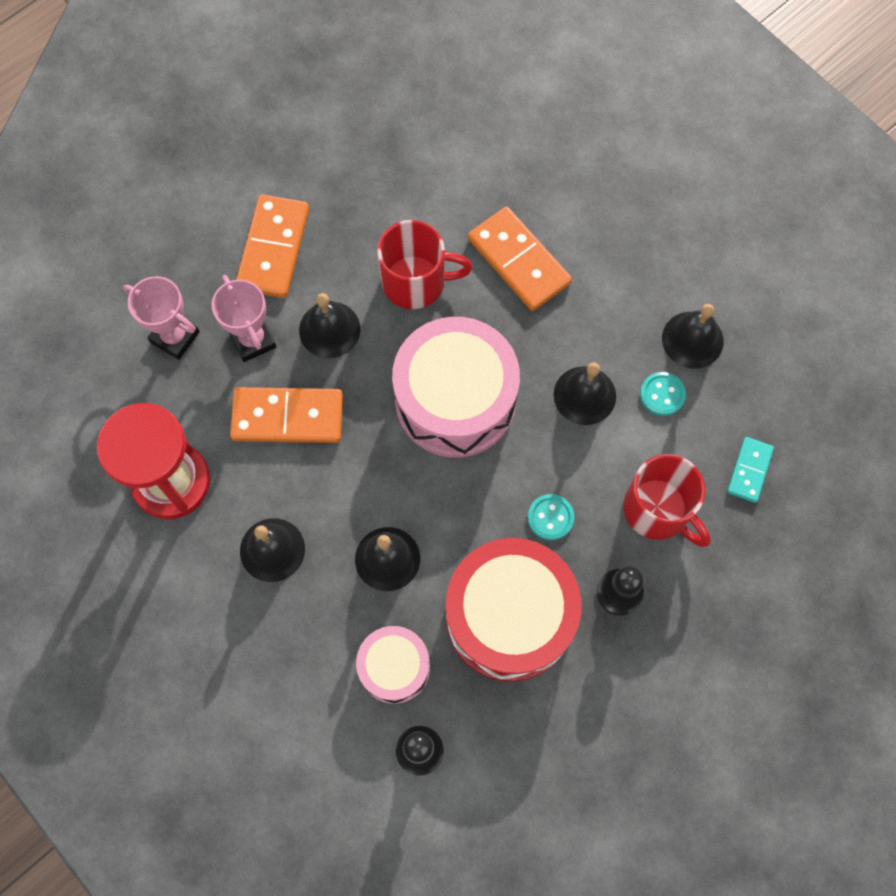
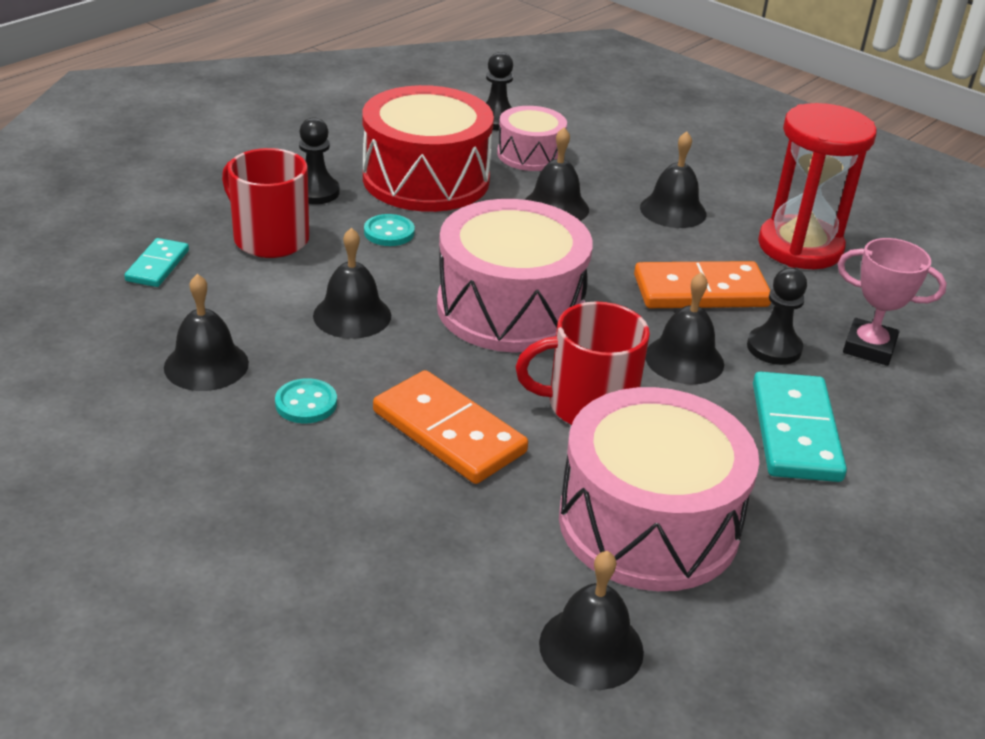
camera: 170 degrees right, 35 degrees down
pink trophy [212,275,276,362] -> black pawn [747,268,807,365]
orange domino [236,194,309,298] -> turquoise domino [753,372,847,482]
turquoise button [640,372,686,416] -> turquoise button moved to [275,378,337,423]
none -> black bell [539,551,644,690]
none -> pink drum [559,387,759,591]

